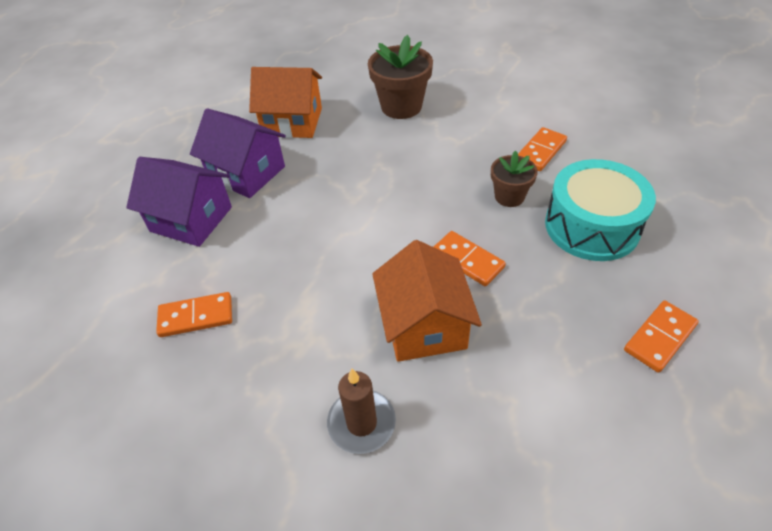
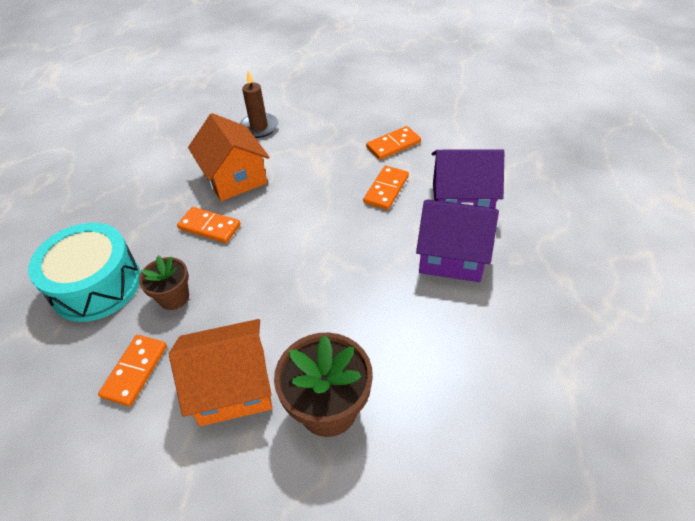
camera: 160 degrees right, 0 degrees up
orange house [249,67,322,138] -> orange house moved to [169,319,272,426]
orange domino [624,301,699,373] -> orange domino moved to [363,166,409,210]

